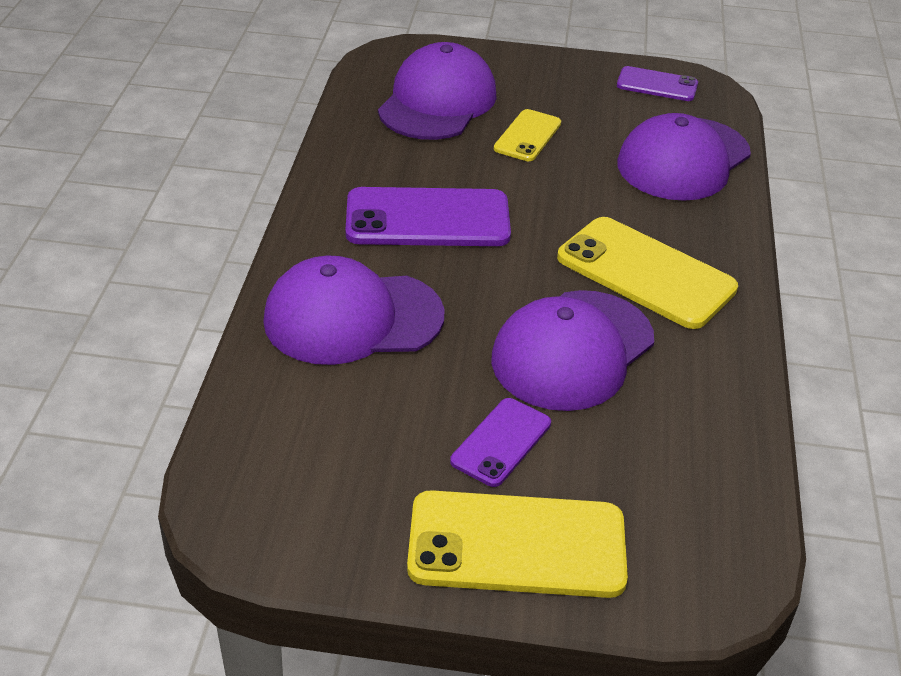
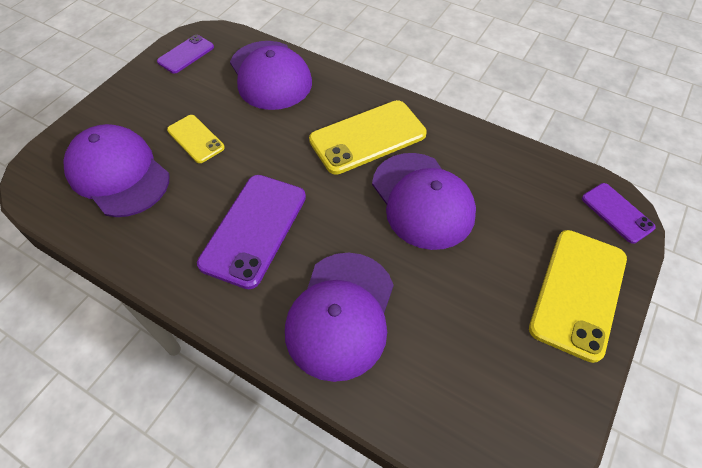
camera: 65 degrees left, 15 degrees up
purple phone [450,398,551,487] -> purple phone moved to [582,183,656,244]

